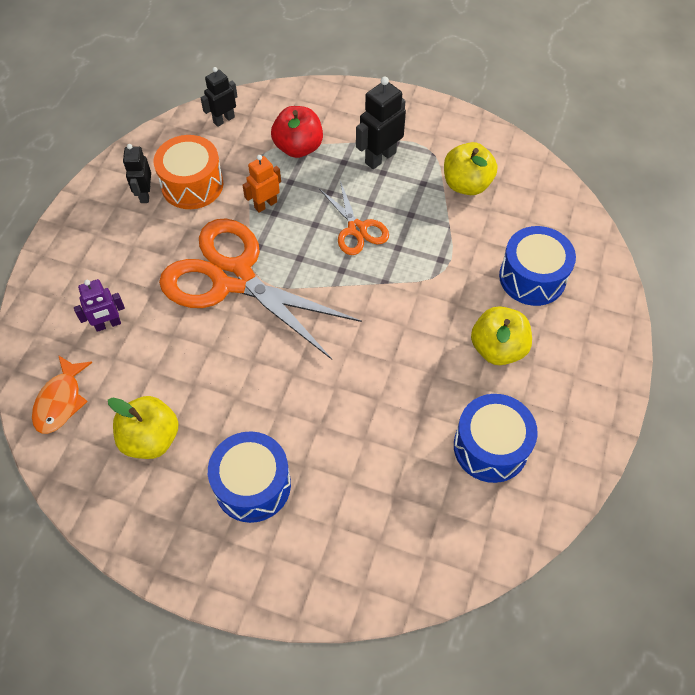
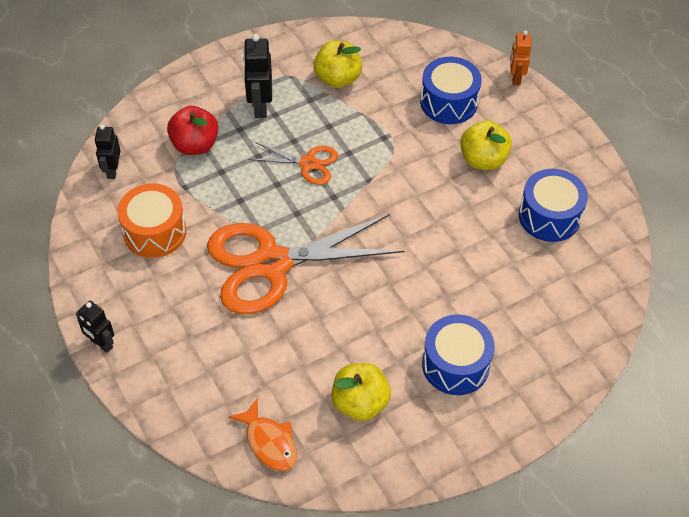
camera: 50 degrees left, 5 degrees down
purple robot [74,279,125,332] -> none
black robot [123,144,151,203] -> black robot moved to [76,301,114,353]
orange robot [243,155,281,213] -> orange robot moved to [510,30,532,85]

